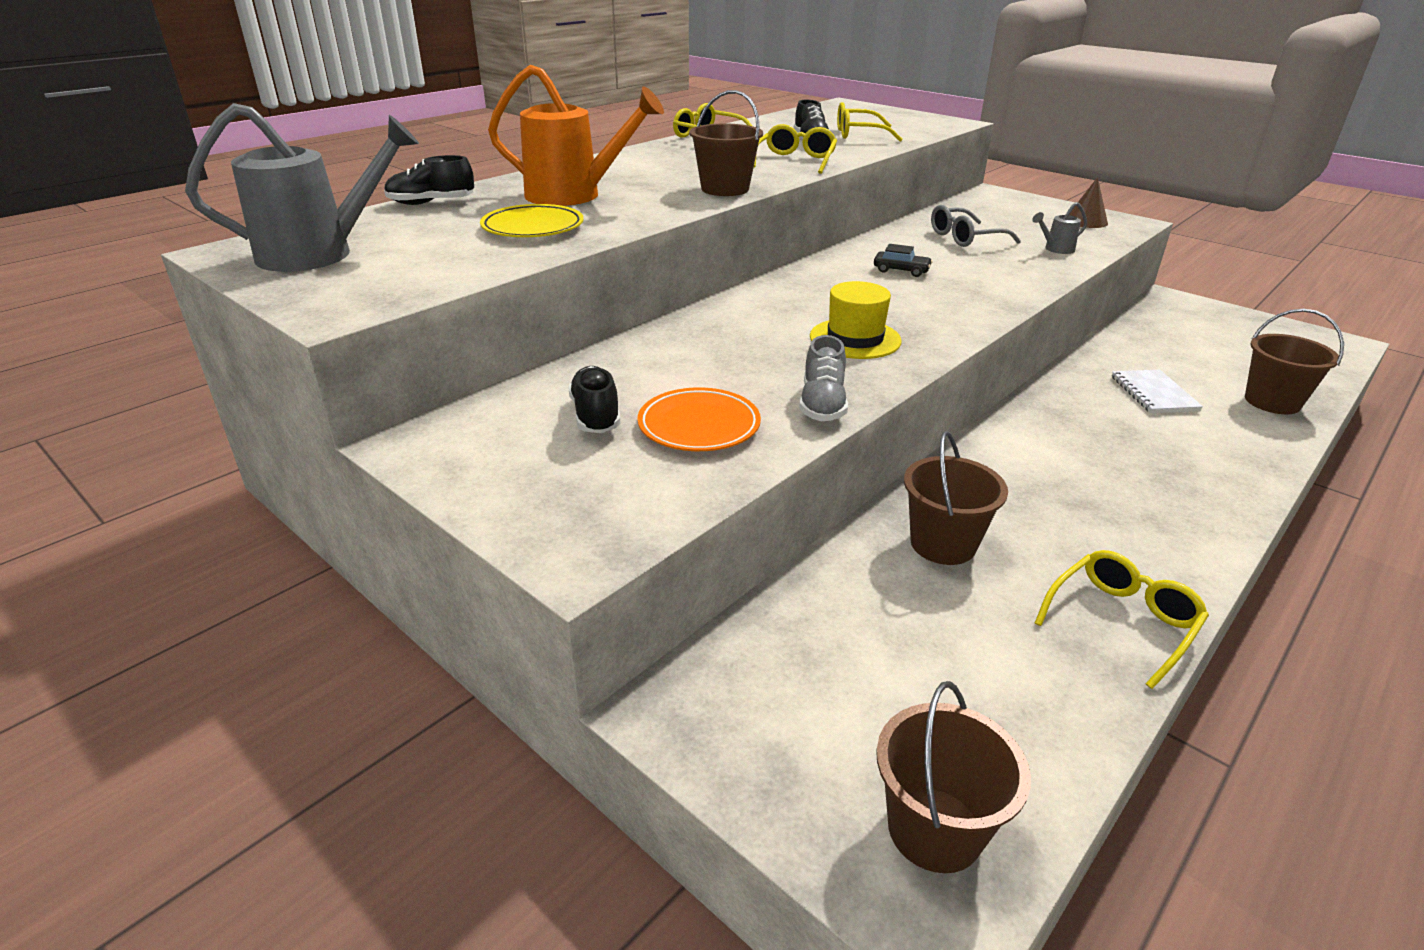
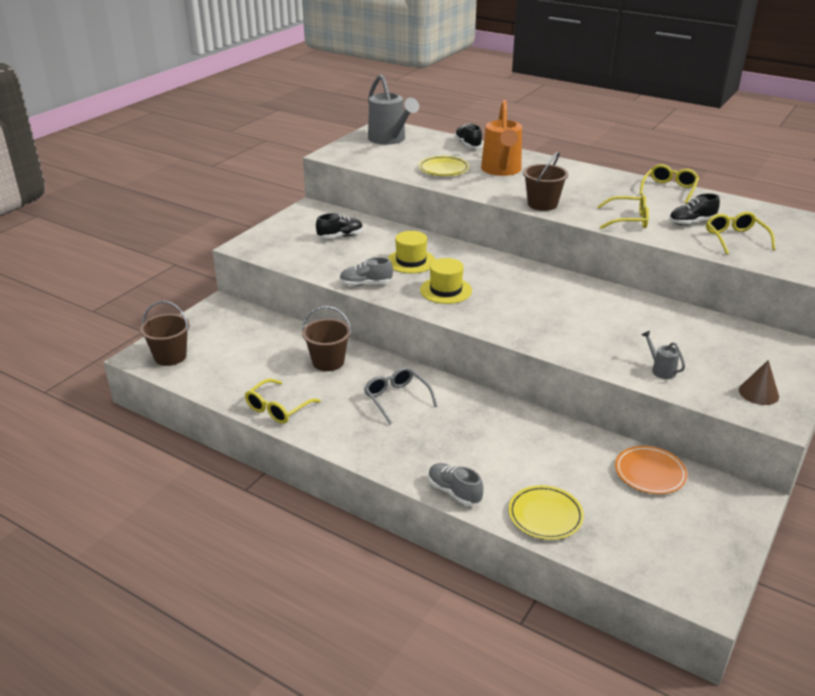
camera: 80 degrees right, 0 degrees up
orange plate [637,387,761,451] -> orange plate moved to [615,446,687,494]
black car [874,244,933,277] -> none
grey glasses [931,205,1021,247] -> grey glasses moved to [364,367,437,424]
yellow glasses [1035,550,1209,689] -> yellow glasses turned 90 degrees clockwise [245,379,321,424]
white notebook [1112,369,1203,413] -> none
brown bucket [1245,309,1344,414] -> yellow plate [509,485,584,540]
none -> yellow hat [388,231,435,273]
none -> grey shoe [428,463,483,506]

